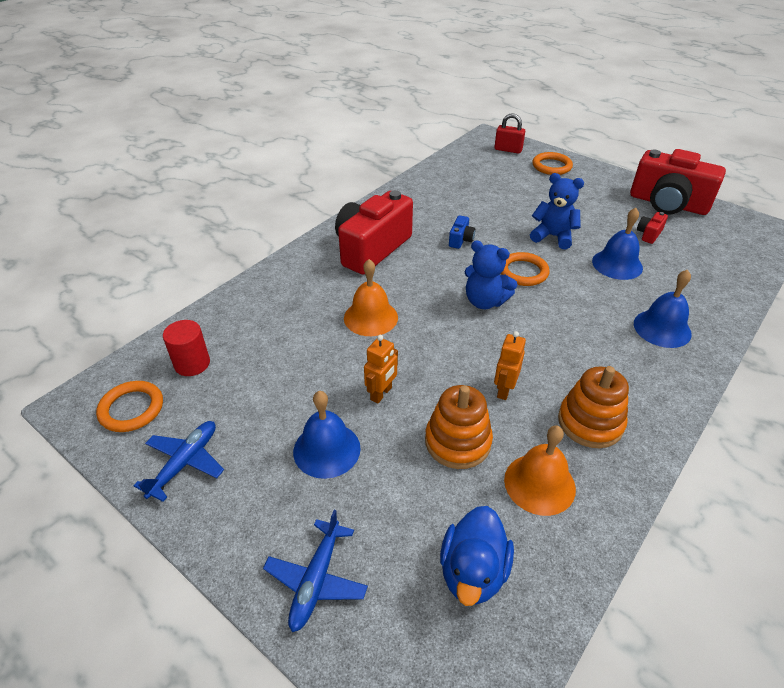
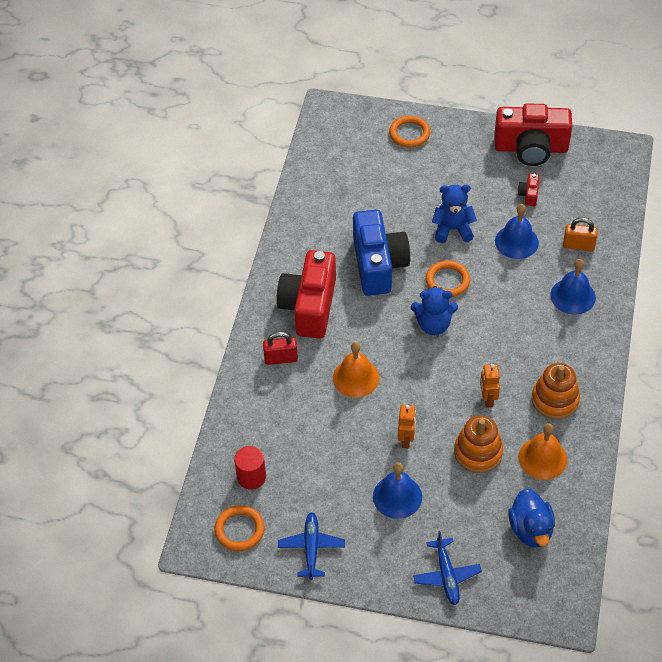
camera: 25 degrees left, 10 degrees up
blue camera [449,215,476,249] -> blue camera [353,210,410,296], size x2.49
red padlock [494,113,525,154] -> red padlock moved to [263,332,298,365]
none -> orange padlock [563,217,598,251]

